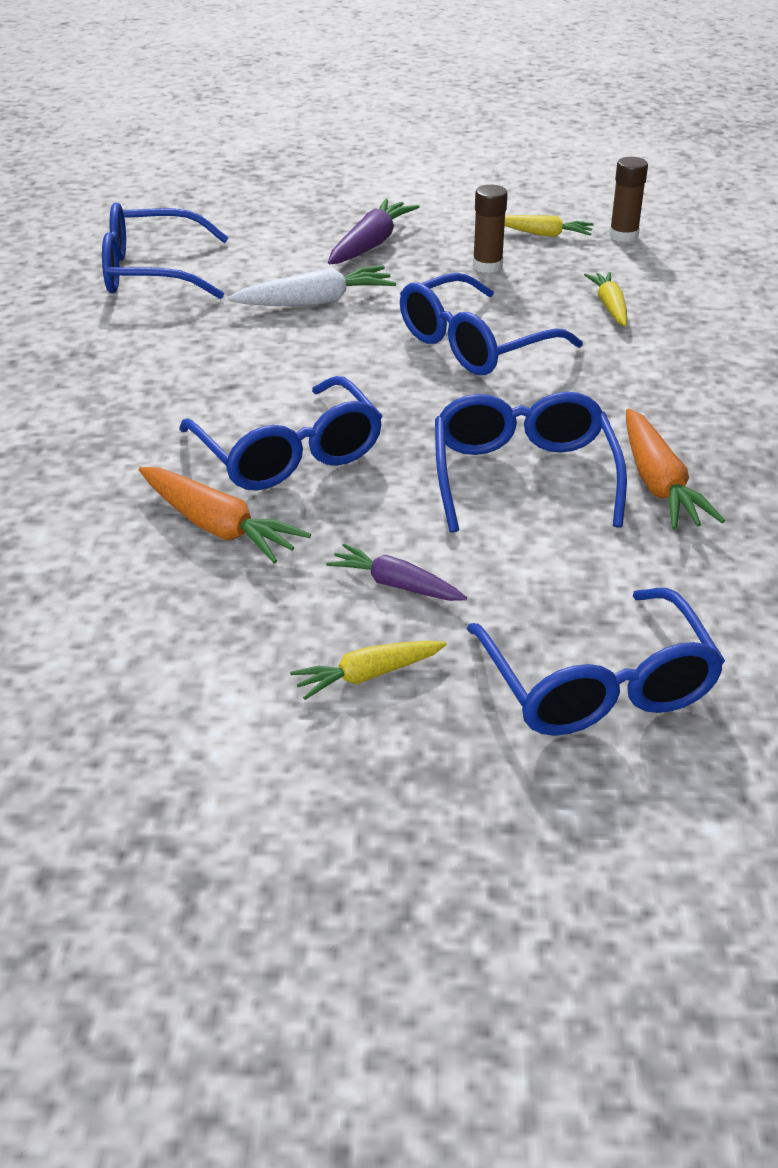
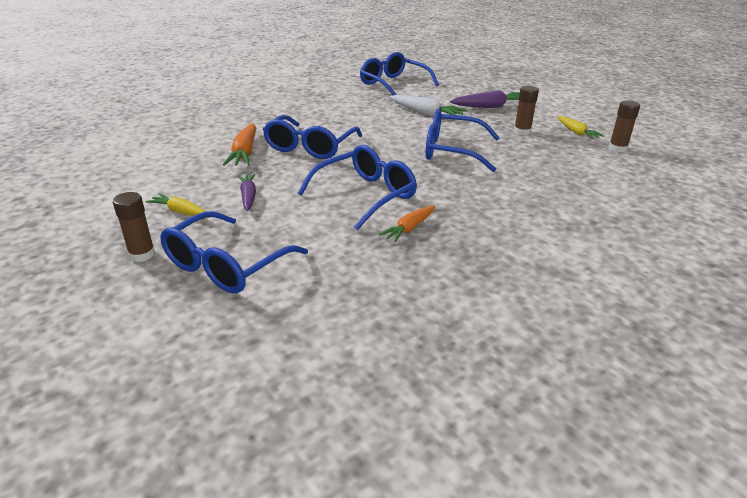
camera: 50 degrees right, 5 degrees down
yellow carrot [584,272,627,326] -> none
orange carrot [626,409,725,529] -> orange carrot [379,205,435,242], size x0.66
none -> brown glue stick [113,192,155,262]

